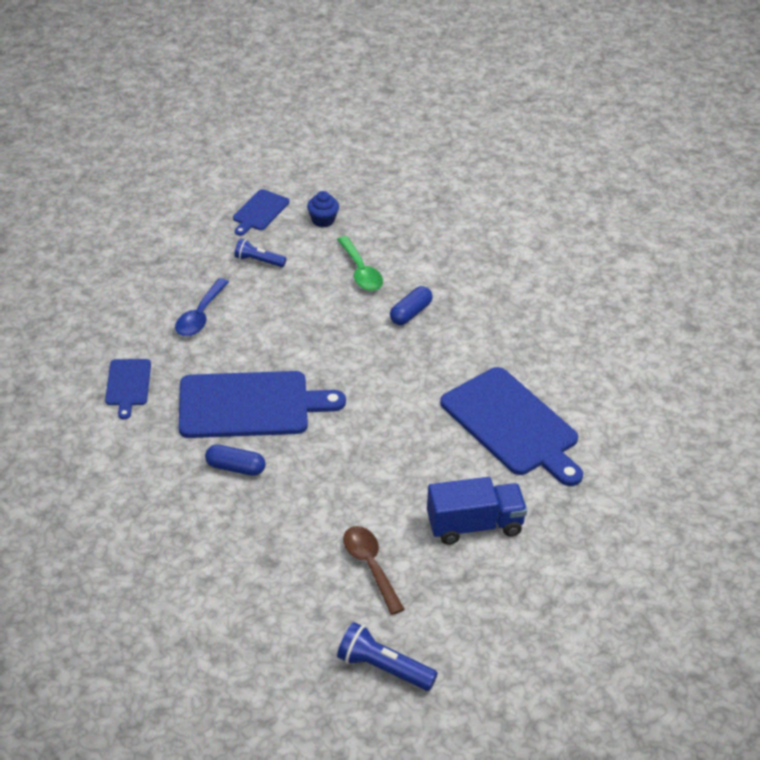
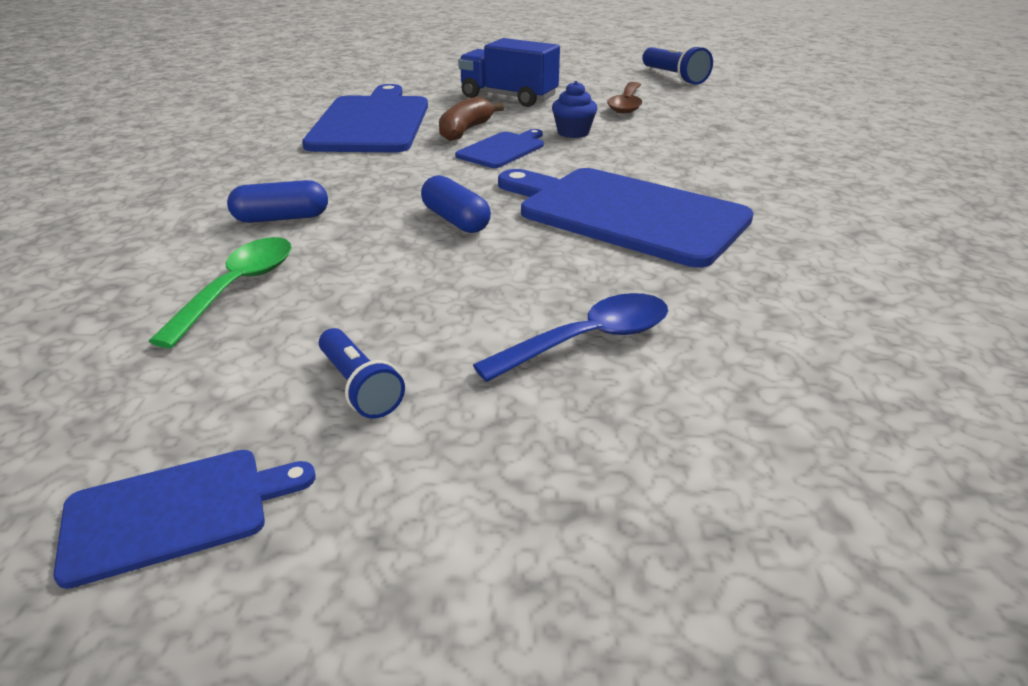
camera: 140 degrees left, 10 degrees down
blue cutting board [105,359,151,419] -> blue cutting board moved to [455,129,544,168]
blue capsule [205,445,266,476] -> blue capsule moved to [421,175,491,233]
blue cupcake [307,191,339,227] -> blue cupcake moved to [552,81,597,138]
none -> brown banana [439,97,504,141]

